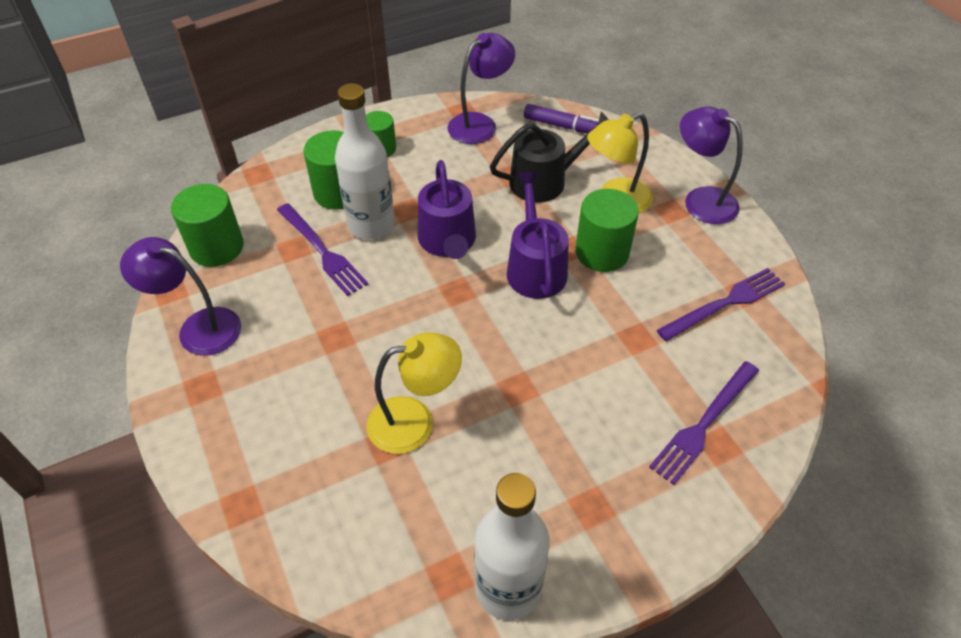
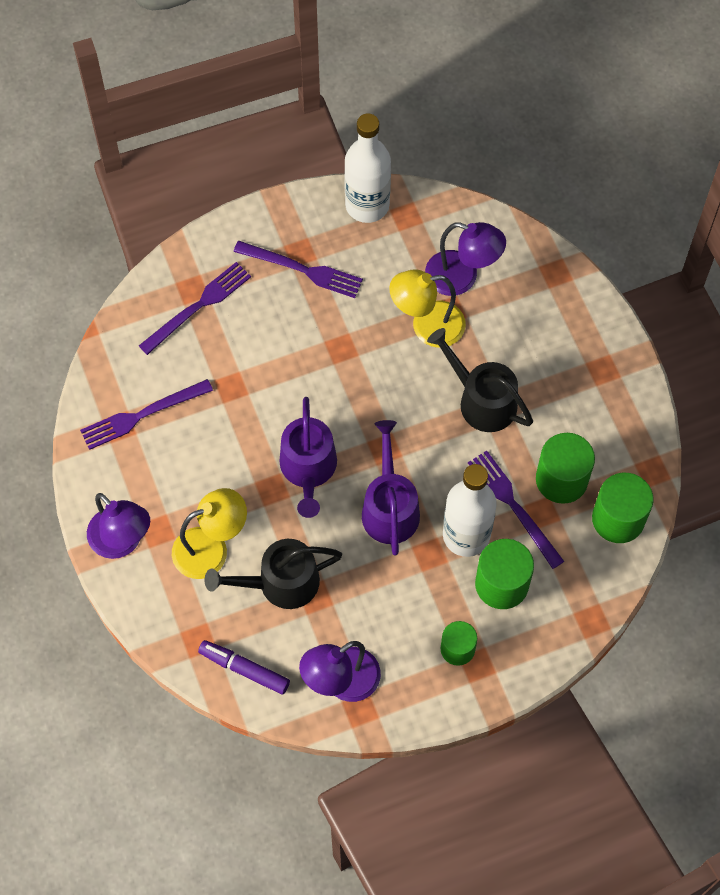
camera: 175 degrees left, 15 degrees up
purple lamp [120,237,241,356] -> purple lamp moved to [425,222,506,296]
green cylinder [575,189,639,272] -> green cylinder moved to [536,433,595,504]
none -> purple fork [233,241,363,298]
none -> black watering can [427,328,533,432]

